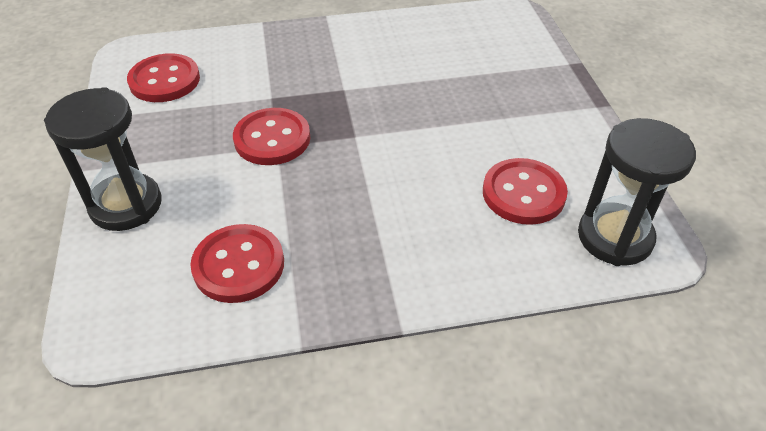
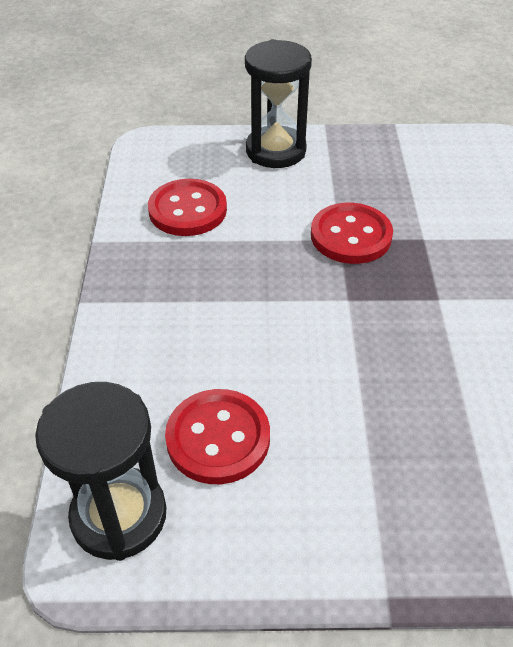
camera: 100 degrees right, 0 degrees up
red button [127,53,200,102] -> none

